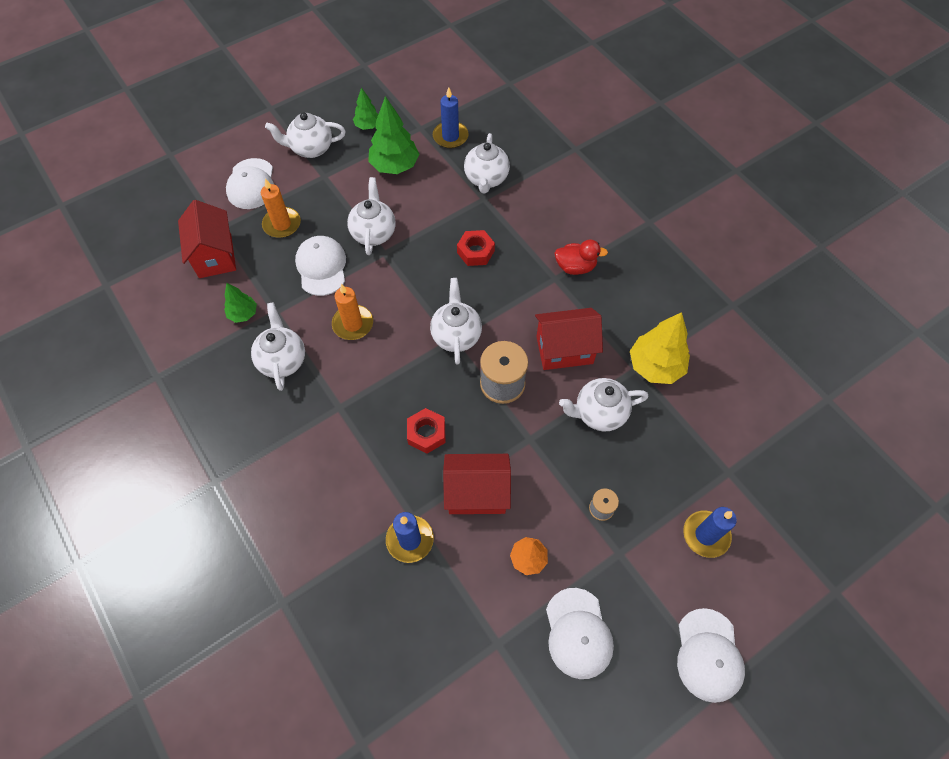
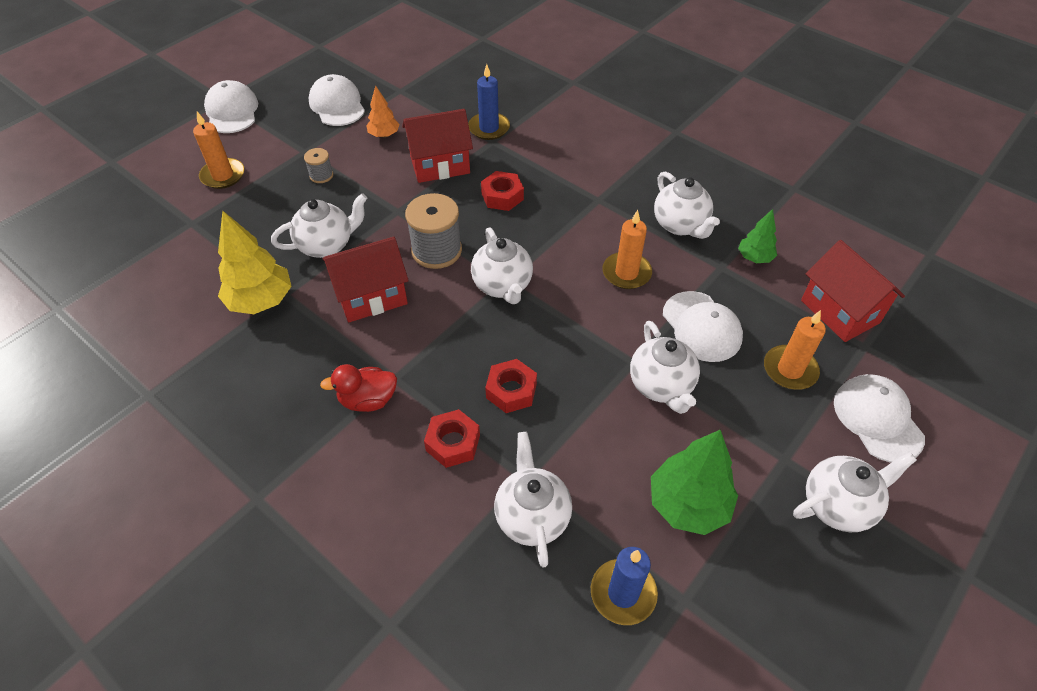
camera: 165 degrees right, 10 degrees down
green tree [353,87,378,130] -> none
blue candle [683,507,737,558] -> orange candle [193,112,244,189]
none -> red nut [424,409,480,468]

